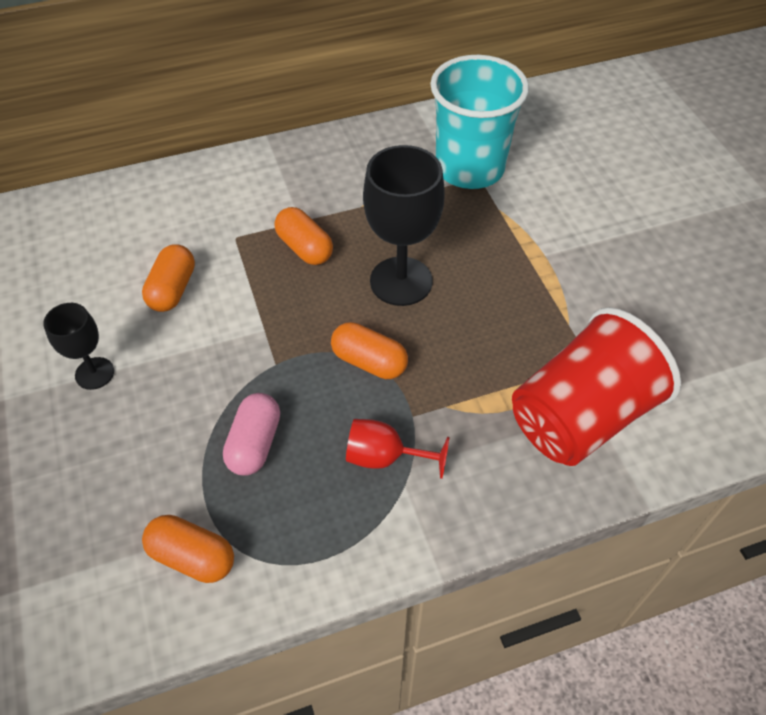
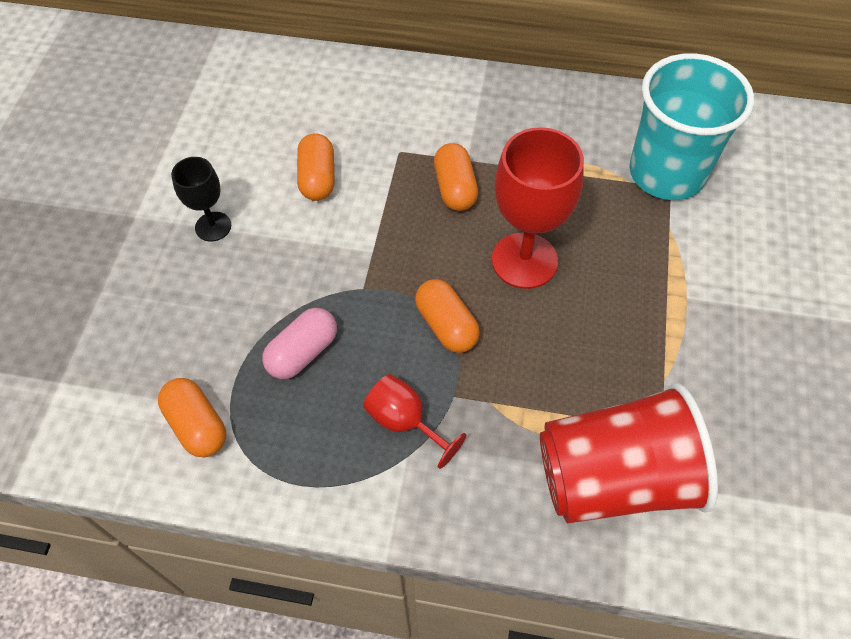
camera: 30 degrees right, 5 degrees up
orange capsule [142,245,195,312] -> orange capsule turned 45 degrees counterclockwise [297,133,335,201]
black goblet [363,145,445,306] -> red goblet [492,127,584,289]

